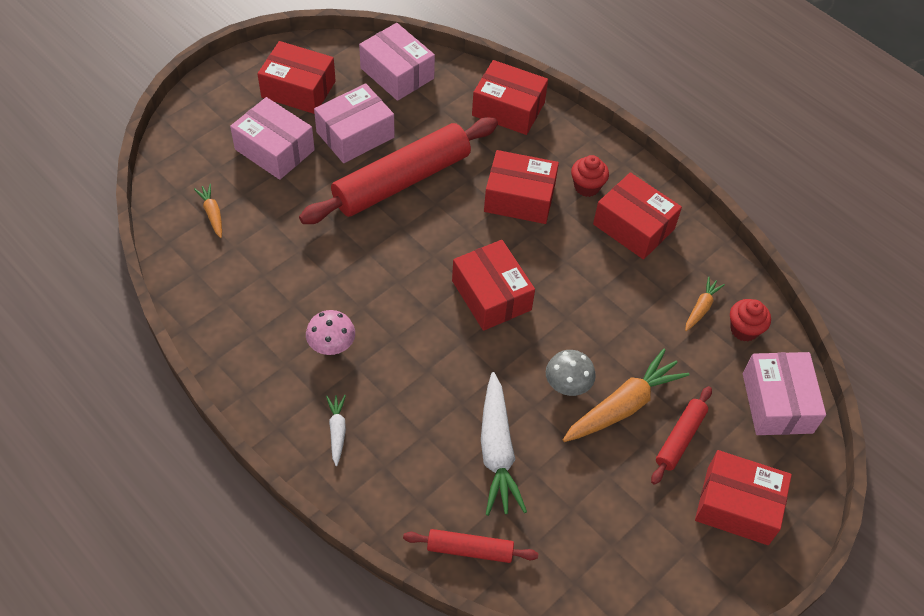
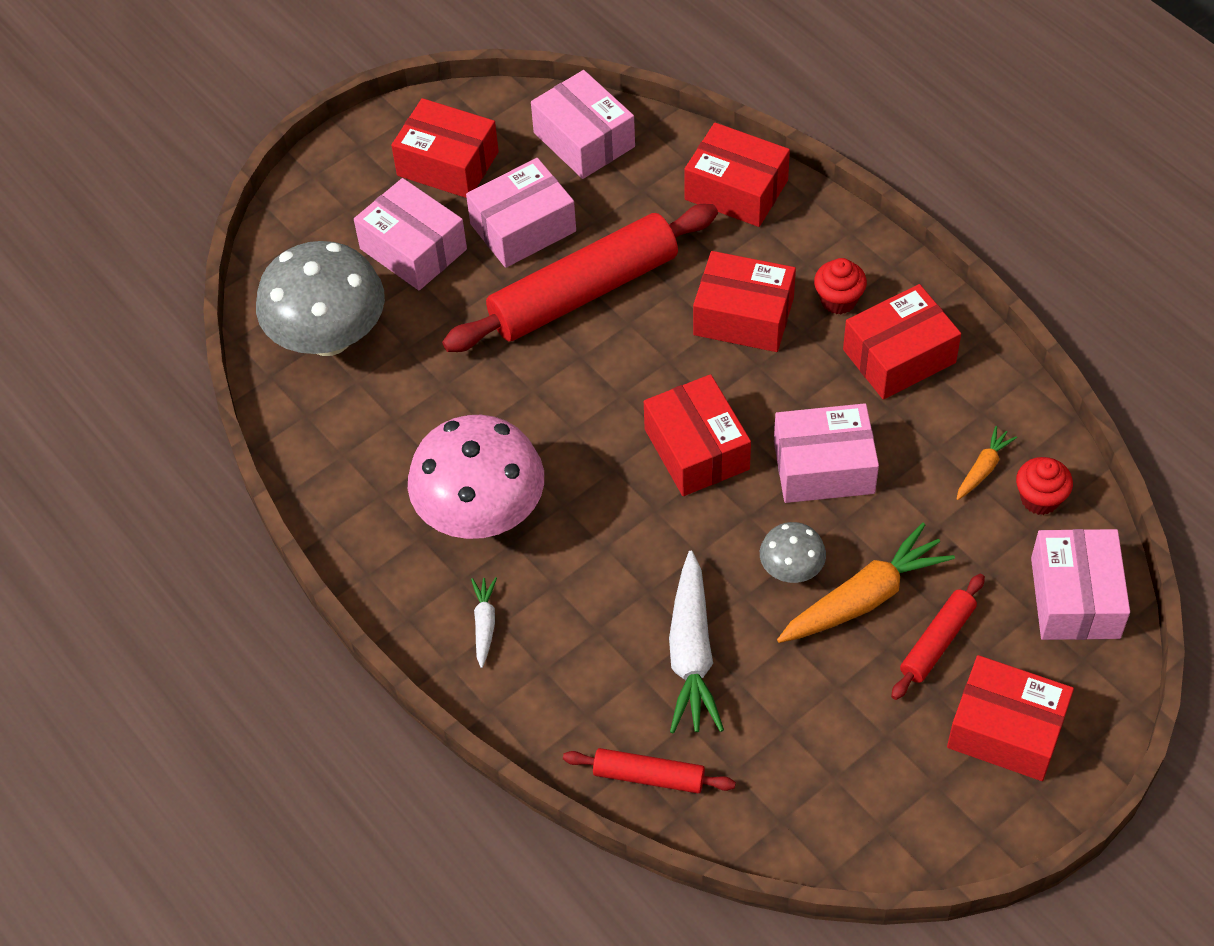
camera: 10 degrees right, 0 degrees up
orange carrot [194,184,222,238] -> grey mushroom [256,241,385,356]
pink mushroom [306,310,355,355] -> pink mushroom [408,415,544,539], size x2.09
red box [593,172,682,260] -> red box turned 75 degrees counterclockwise [843,284,961,399]
none -> pink box [774,403,879,503]

